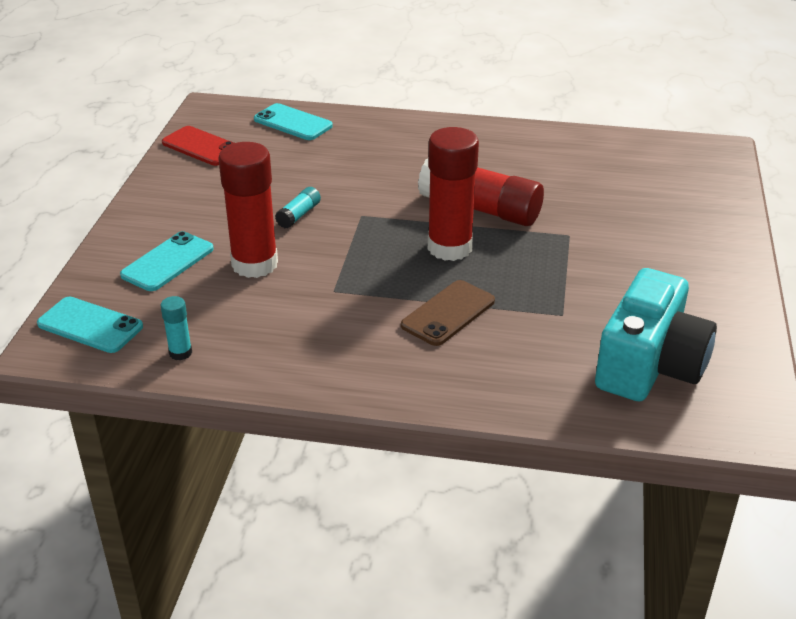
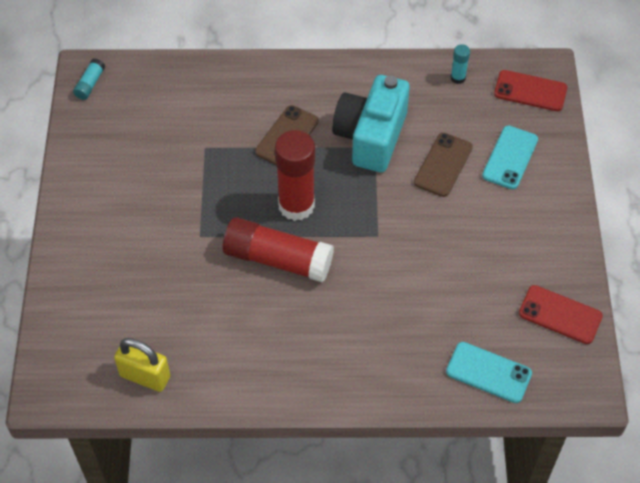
camera: 170 degrees right, 20 degrees up
turquoise phone [37,297,143,353] -> red phone [494,70,567,111]
red glue stick [218,142,278,278] -> brown phone [414,133,473,197]
turquoise glue stick [275,187,321,228] -> turquoise glue stick moved to [73,58,105,100]
turquoise camera [595,268,717,401] -> turquoise camera moved to [332,75,410,172]
none -> yellow padlock [114,338,170,392]

